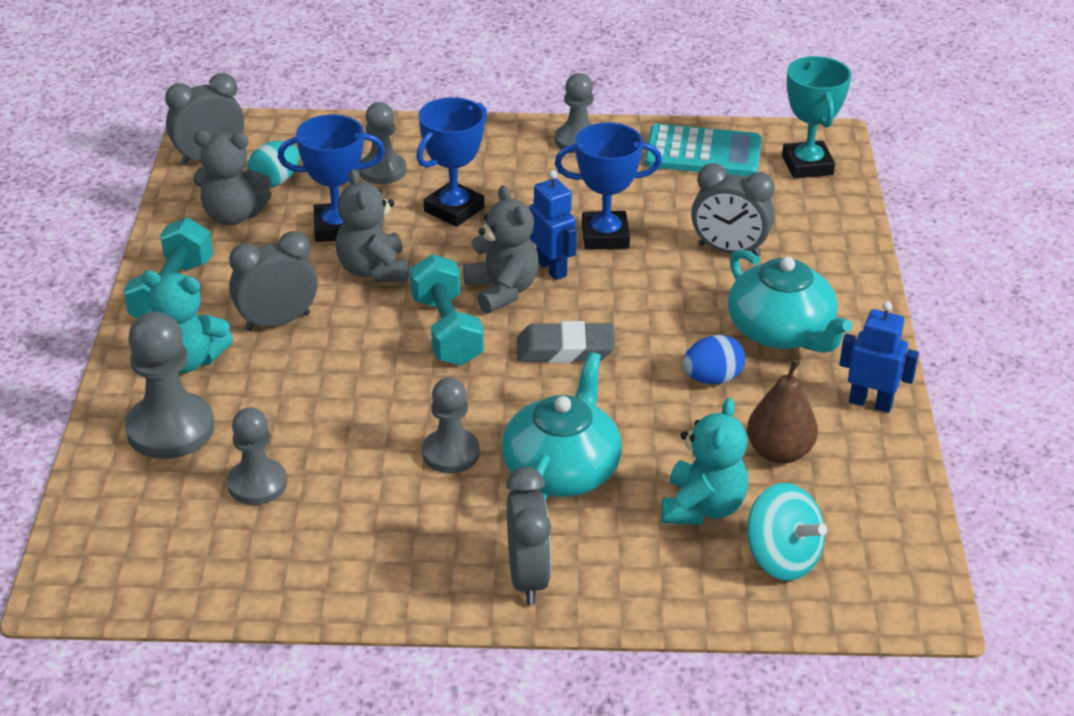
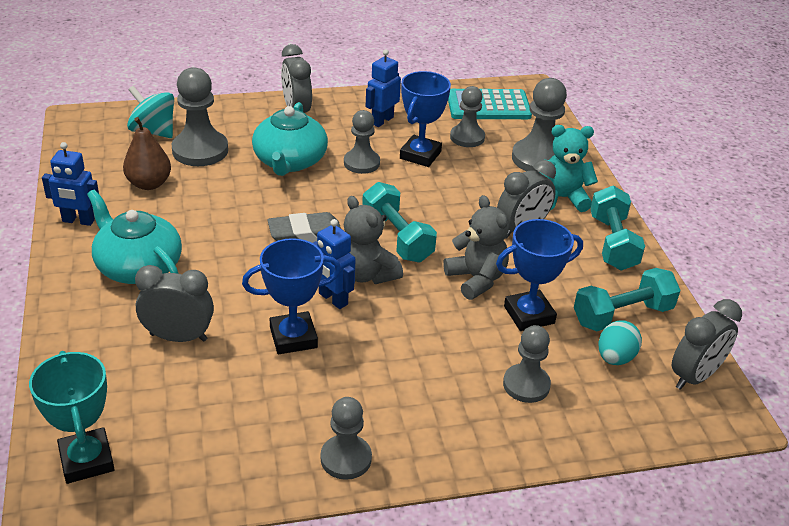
camera: 165 degrees right, 0 degrees up
grey teddy bear [194,131,272,225] -> turquoise dumbbell [574,268,681,331]
blue trophy [416,97,487,227] -> blue trophy moved to [400,71,451,167]
turquoise calculator [645,124,762,177] -> turquoise calculator moved to [448,89,532,119]
turquoise teddy bear [662,398,748,525] -> grey pawn [172,67,228,166]
blue egg [683,335,745,384] -> none
none -> blue robot [366,49,401,127]

